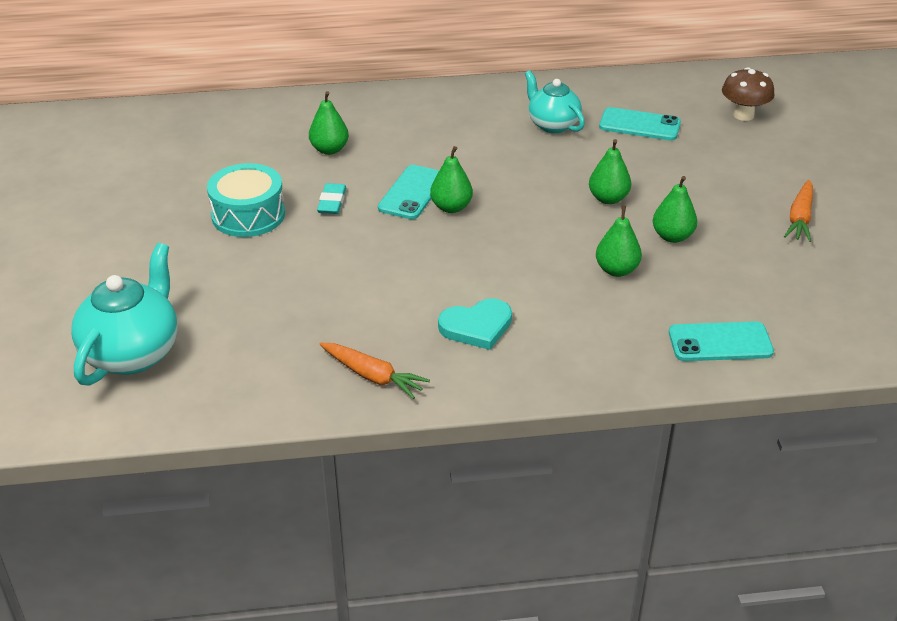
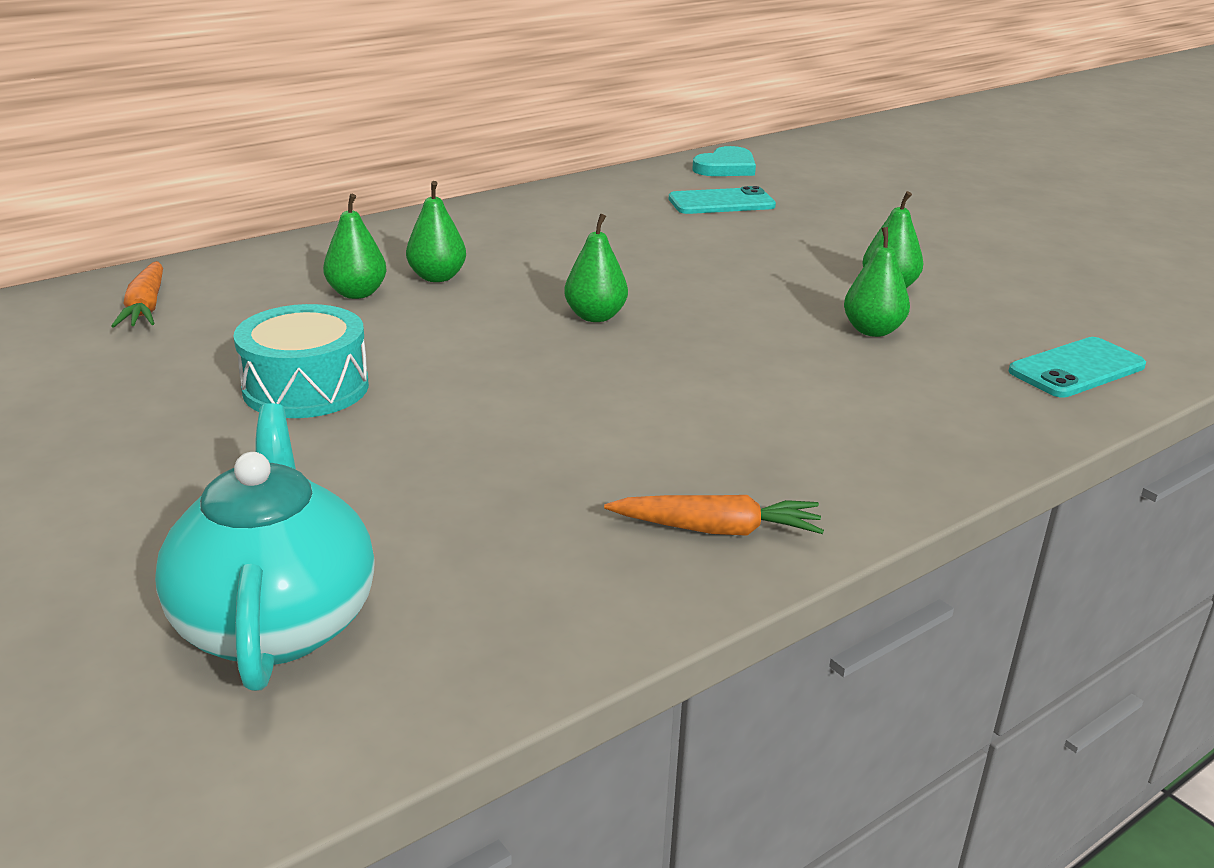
camera: 30 degrees left, 10 degrees down
turquoise eraser [317,183,346,214] -> none
turquoise phone [378,165,439,219] -> none
turquoise heart [438,298,512,350] -> turquoise heart moved to [692,146,756,176]
turquoise teapot [525,70,585,133] -> none
green pear [589,139,631,204] -> green pear moved to [406,181,466,282]
brown mushroom [722,67,774,121] -> none
orange carrot [784,180,813,242] -> orange carrot moved to [111,261,163,327]

